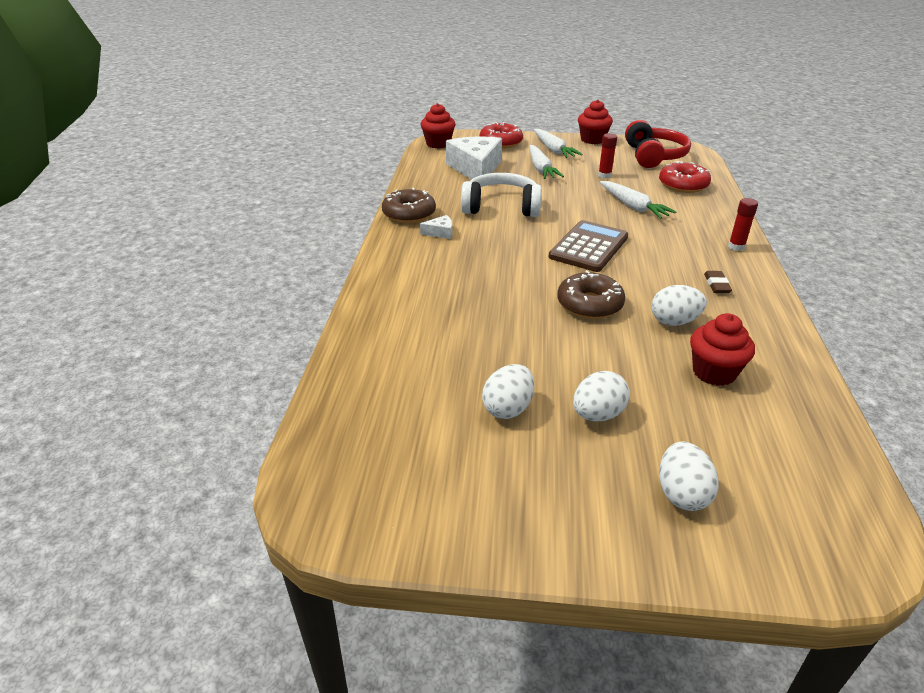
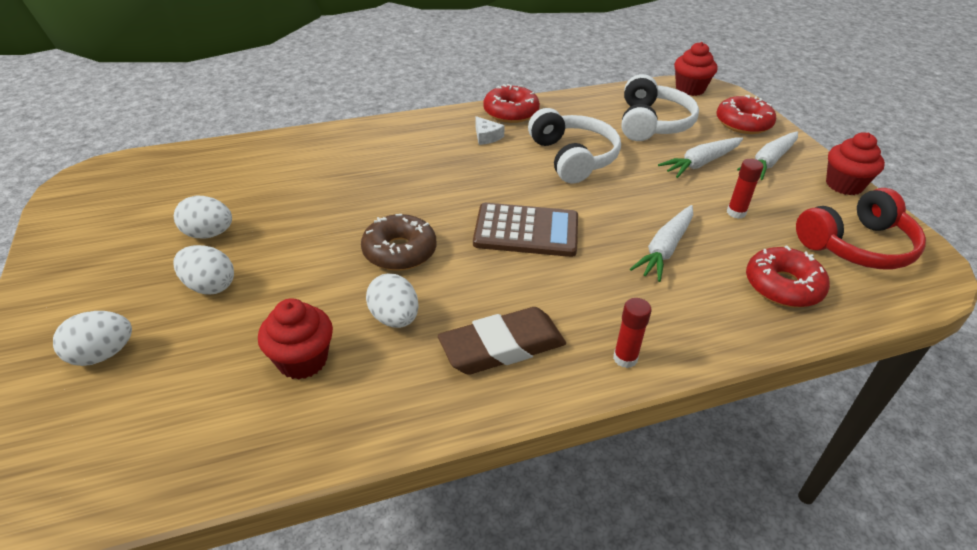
camera: 65 degrees right, 5 degrees up
brown donut [382,188,436,223] -> red donut [483,84,540,123]
white cheese [446,136,502,180] -> white headphones [621,74,699,141]
brown eraser [704,271,732,293] -> brown eraser [438,307,566,375], size x2.17

